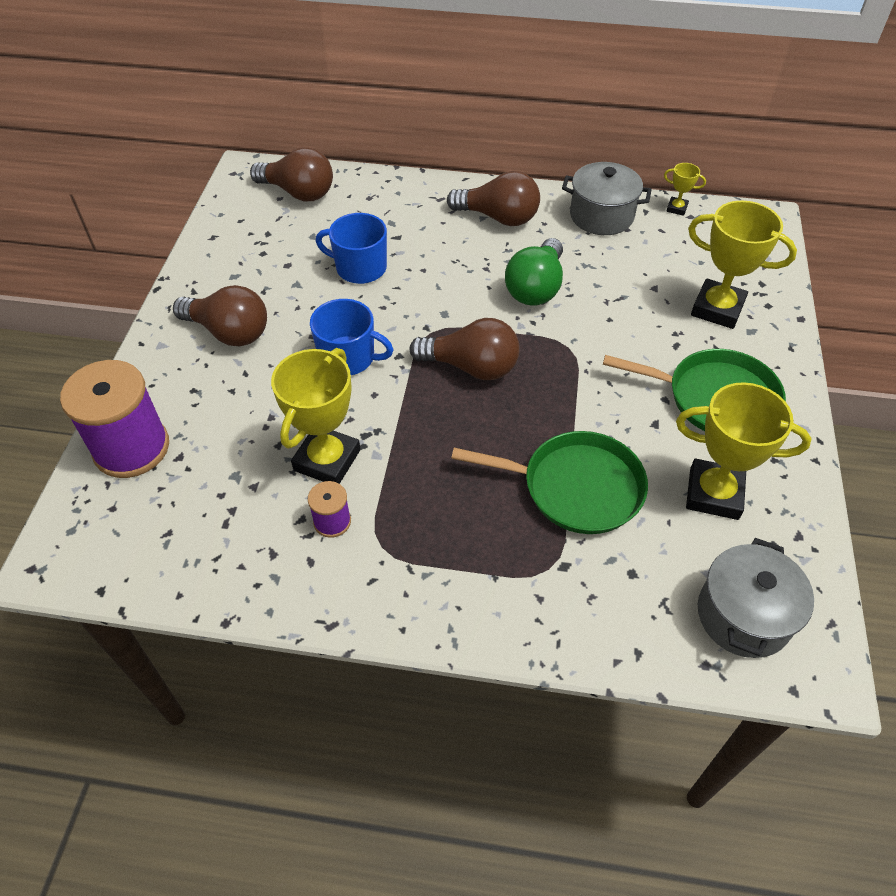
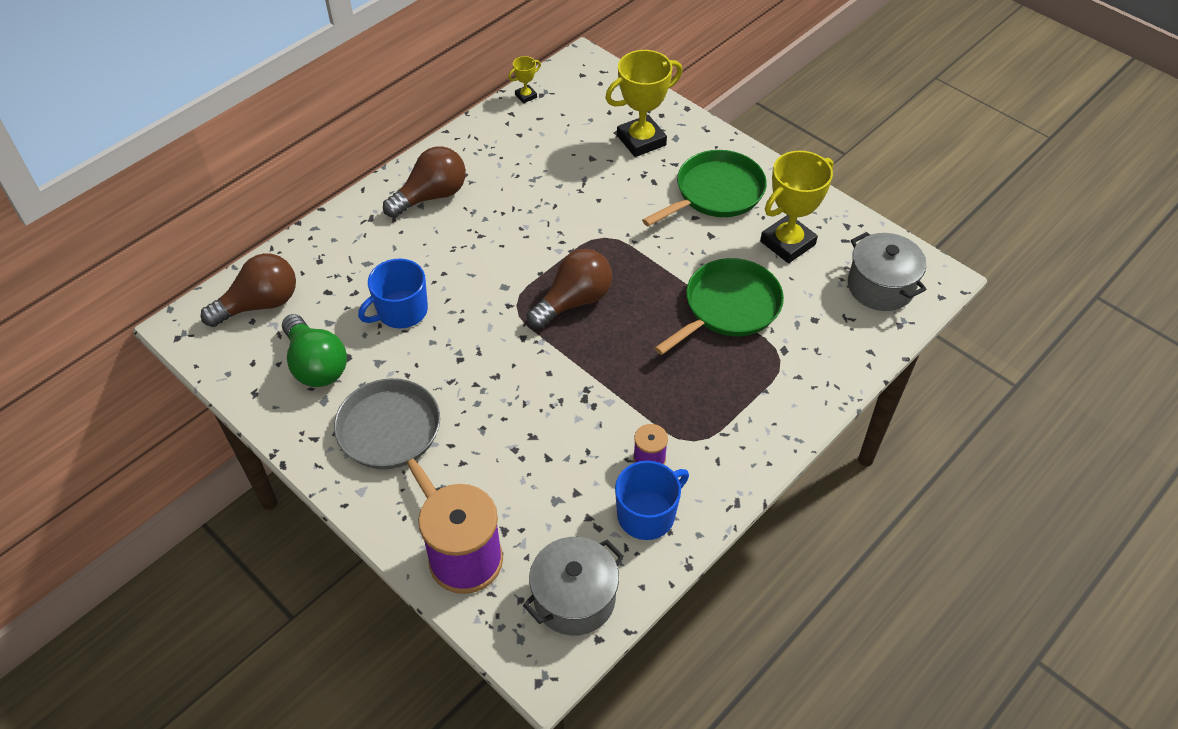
camera: 55 degrees left, 0 degrees up
brown light bulb [173,285,267,346] -> grey pan [334,378,440,499]
yellow trophy [271,348,360,484] -> none
blue mug [310,299,394,375] -> blue mug moved to [615,461,689,540]
green light bulb [505,238,563,306] -> green light bulb moved to [282,314,347,387]
grey pot [562,162,652,235] -> grey pot moved to [523,537,624,636]

